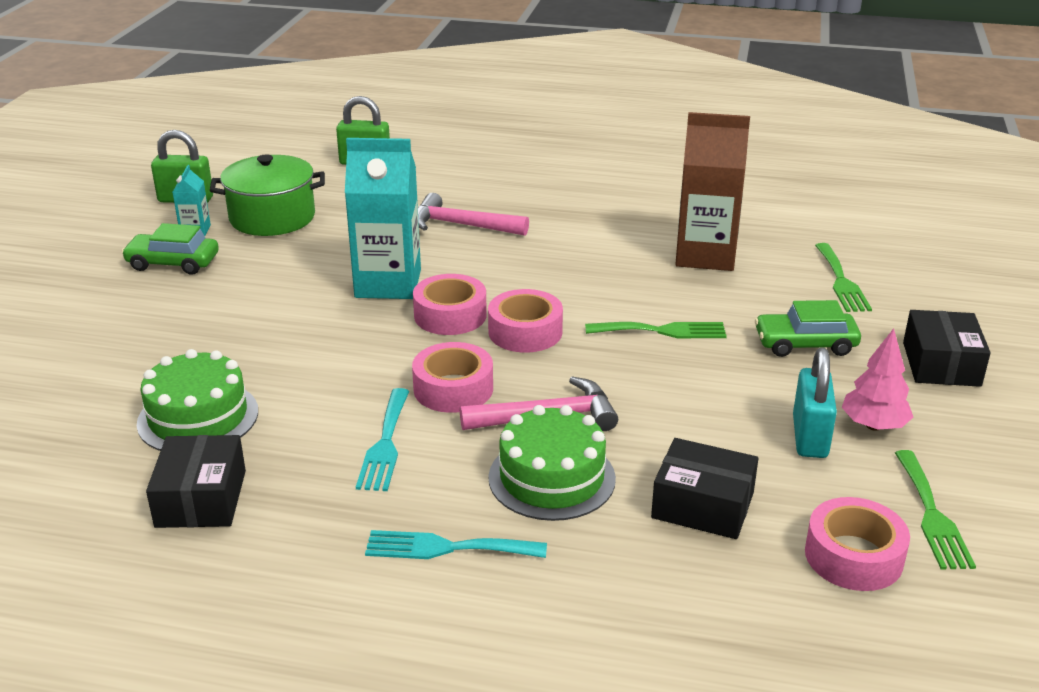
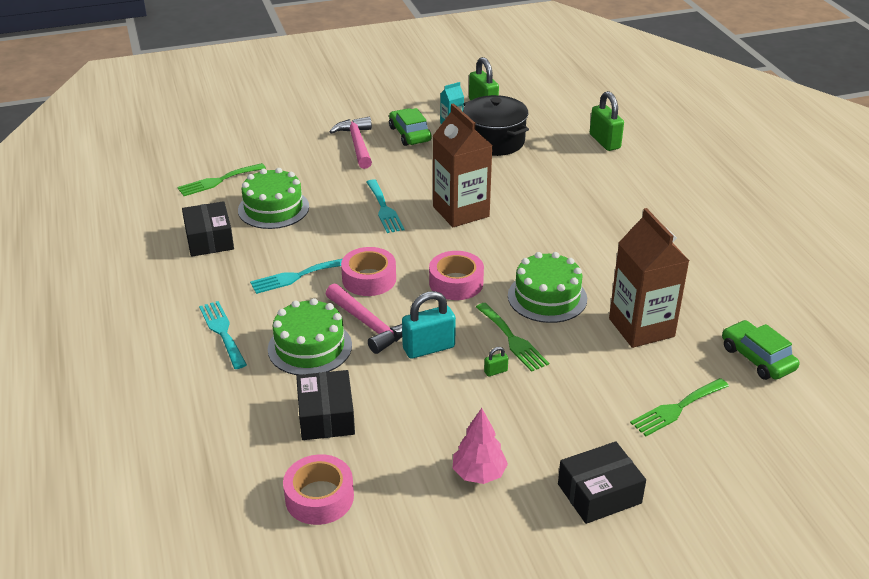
camera: 60 degrees right, 5 degrees up
black box [146,435,246,528] -> black box turned 75 degrees counterclockwise [182,201,234,257]
green pot [210,155,325,236] -> black pot [463,95,529,156]
turquoise carton [345,138,421,299] -> brown carton [433,103,493,227]
pink tape [413,274,487,335] -> none
pink hammer [418,193,529,236] -> pink hammer moved to [329,117,372,169]
green car [755,300,861,357] -> green car moved to [722,320,800,380]
turquoise padlock [793,348,837,458] -> turquoise padlock moved to [402,291,456,359]
green fork [895,450,976,569] -> green fork moved to [177,163,266,196]
none -> turquoise fork [366,179,405,233]
none -> green padlock [484,347,508,377]
none -> green cake [508,252,587,323]

